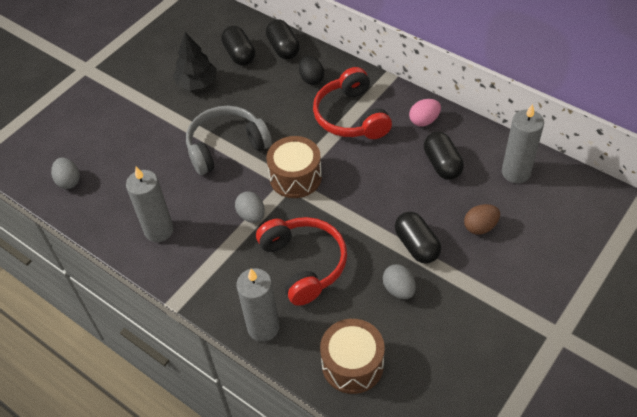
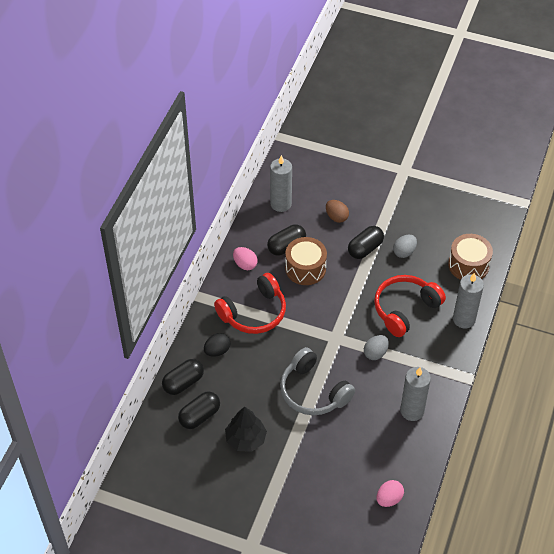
camera: 110 degrees left, 0 degrees up
grey egg [51,158,80,189] -> pink egg [377,480,404,507]
brown drum [267,136,322,198] -> brown drum moved to [285,237,327,285]

